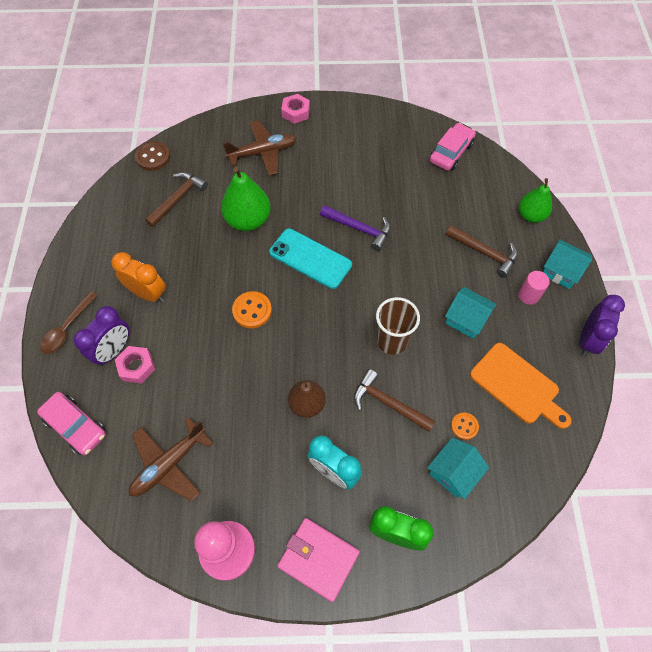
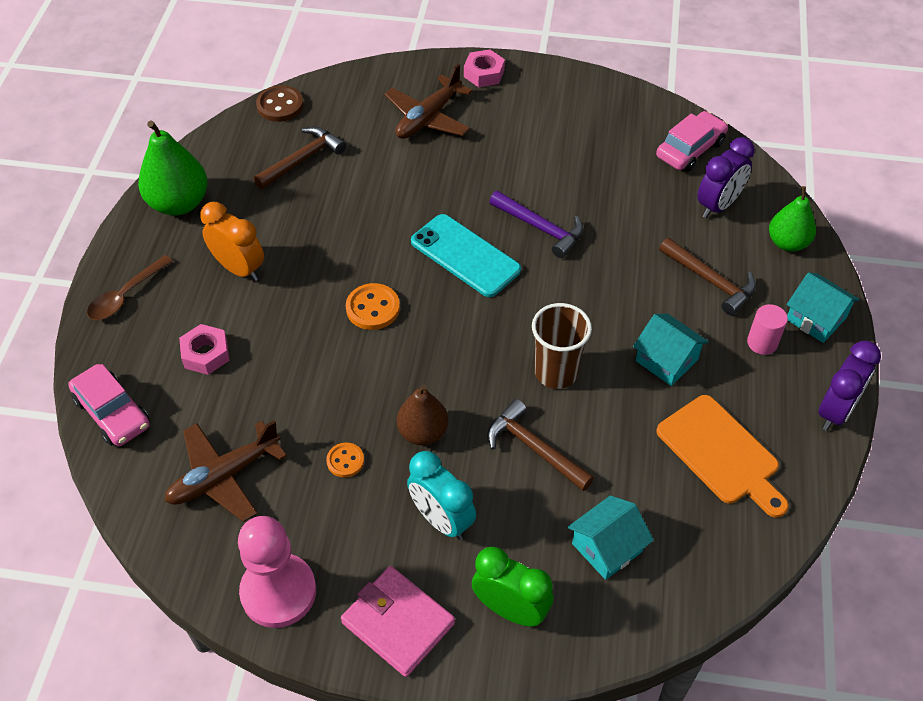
camera: 10 degrees right, 10 degrees down
purple clock [73,306,129,366] -> purple clock moved to [697,137,755,218]
green pear [221,167,271,231] -> green pear moved to [138,121,208,215]
brown plane [223,120,296,176] -> brown plane turned 135 degrees clockwise [385,64,472,139]
orange button [451,412,479,440] -> orange button moved to [326,443,364,478]

